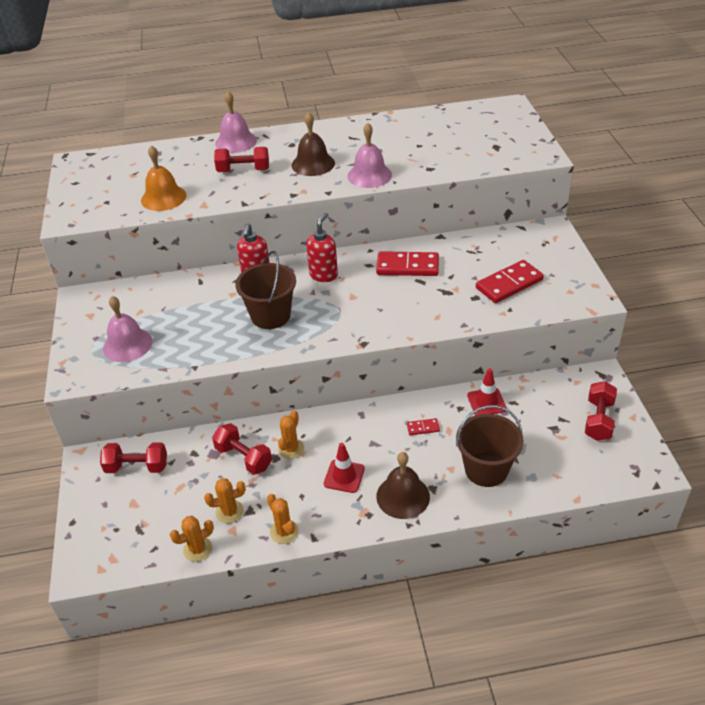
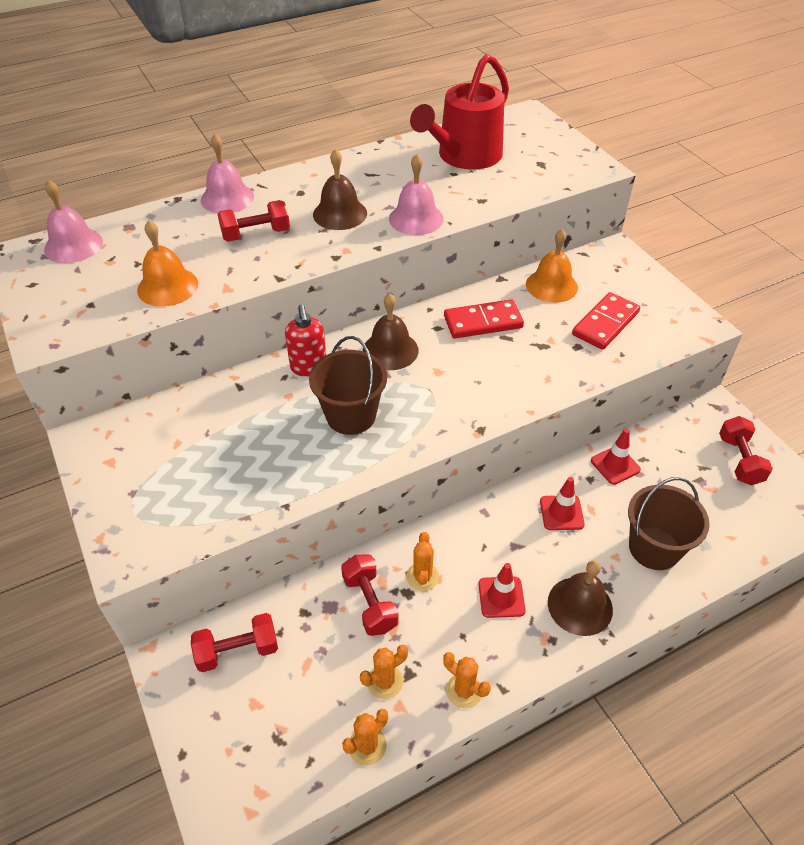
camera: 20 degrees left, 5 degrees up
pink bell [103,296,152,362] -> pink bell moved to [44,180,103,263]
red dumbbell [212,423,272,475] -> red dumbbell turned 45 degrees clockwise [341,554,399,636]
red soap dispenser [306,213,338,282] -> brown bell [363,293,419,370]
red domino [407,418,440,435] -> red traffic cone [540,477,585,530]
none -> red watering can [410,54,509,170]
none -> orange bell [526,229,578,303]

